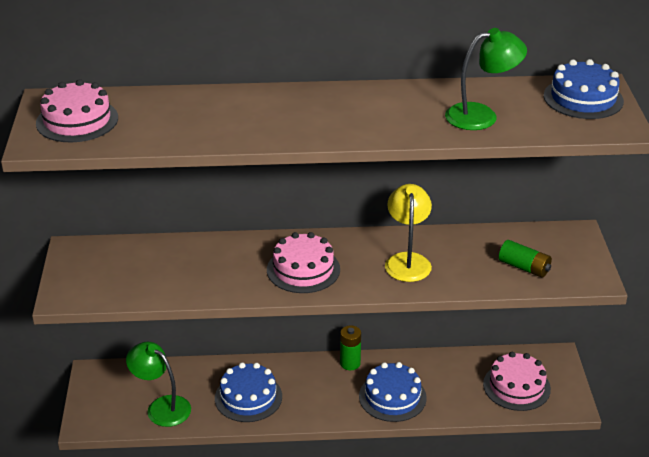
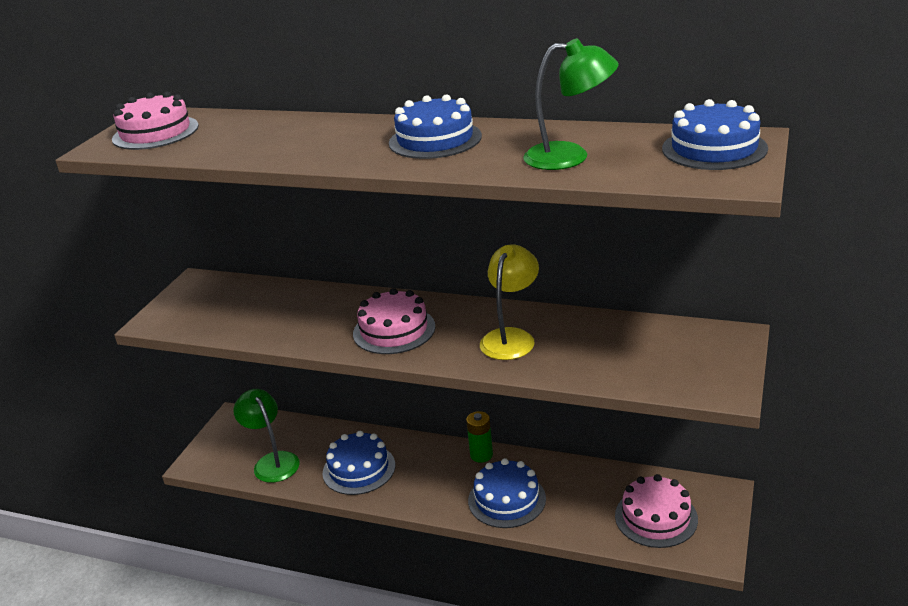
camera: 25 degrees right, 5 degrees down
green battery [499,240,552,278] -> none
none -> blue cake [389,94,482,159]

